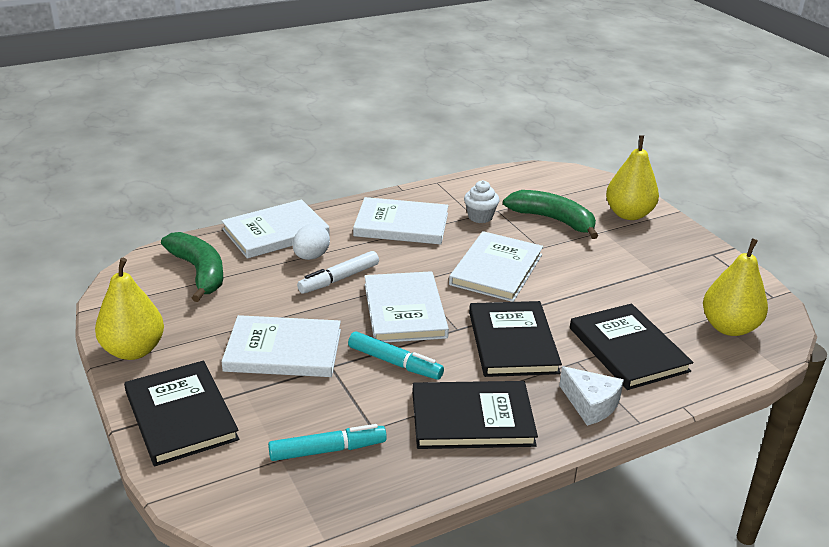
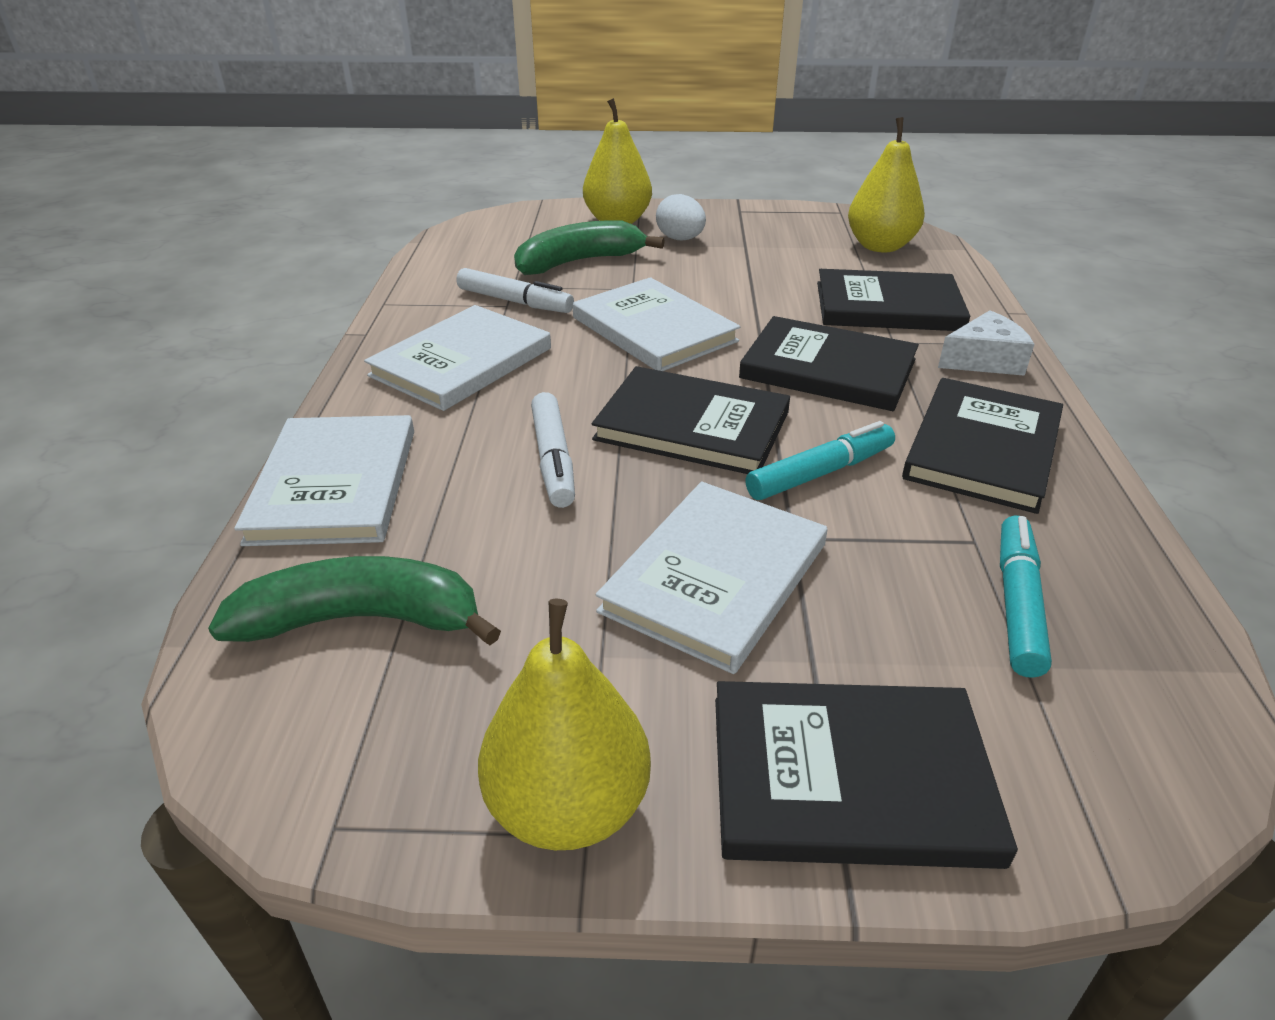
camera: 60 degrees left, 5 degrees up
white egg [293,224,330,260] -> white egg moved to [656,194,706,240]
white book [365,271,449,343] -> black book [592,366,790,474]
white cupcake [464,180,499,223] -> white marker [456,268,574,313]

